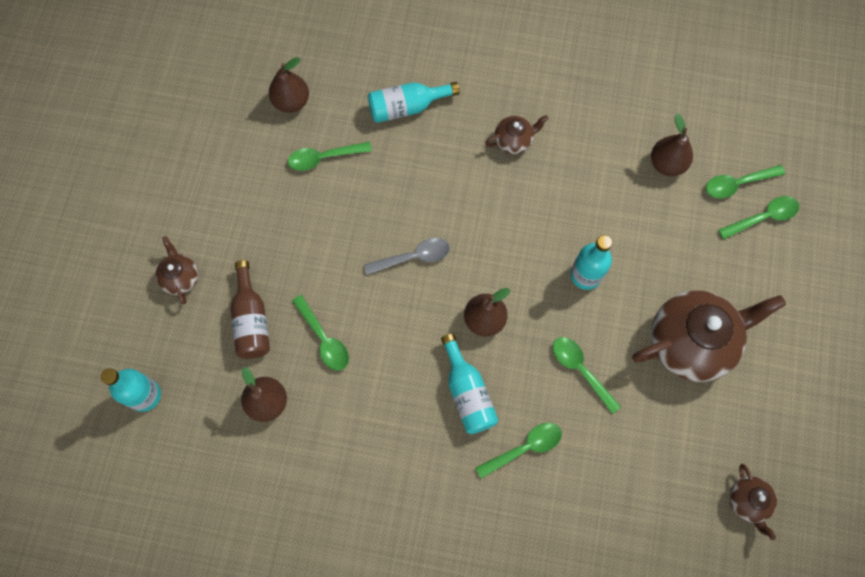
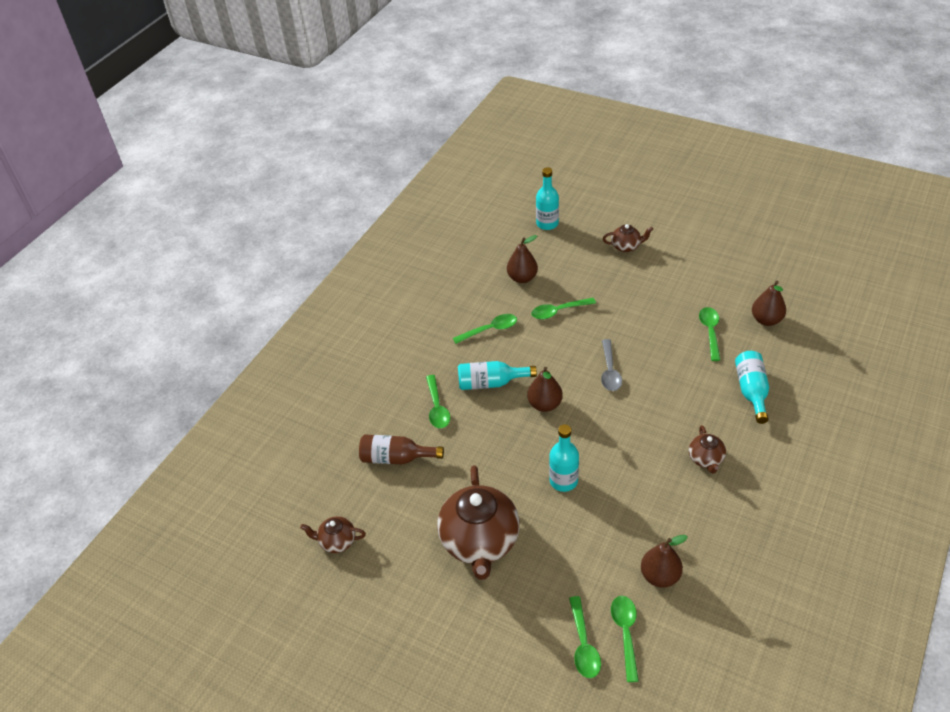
camera: 110 degrees right, 25 degrees down
brown bottle [230,260,270,359] -> brown bottle moved to [359,434,444,465]
green spoon [553,337,621,414] -> green spoon moved to [453,314,517,344]

